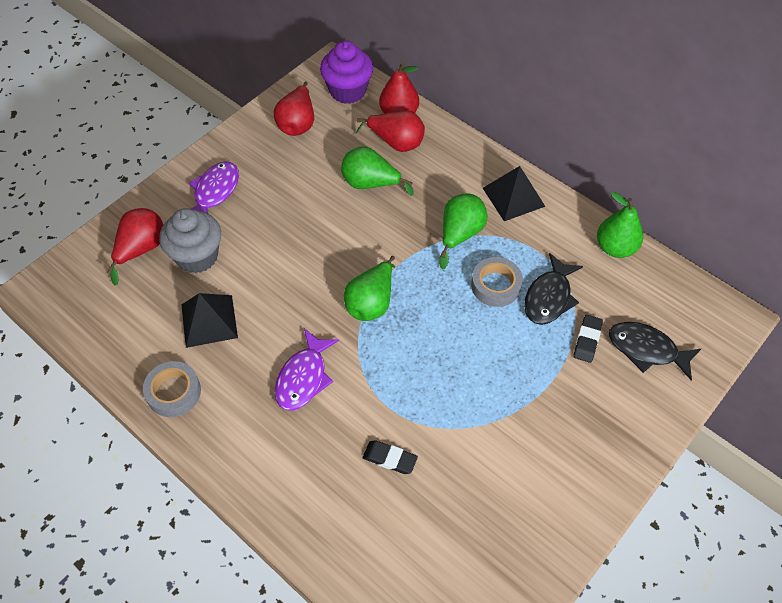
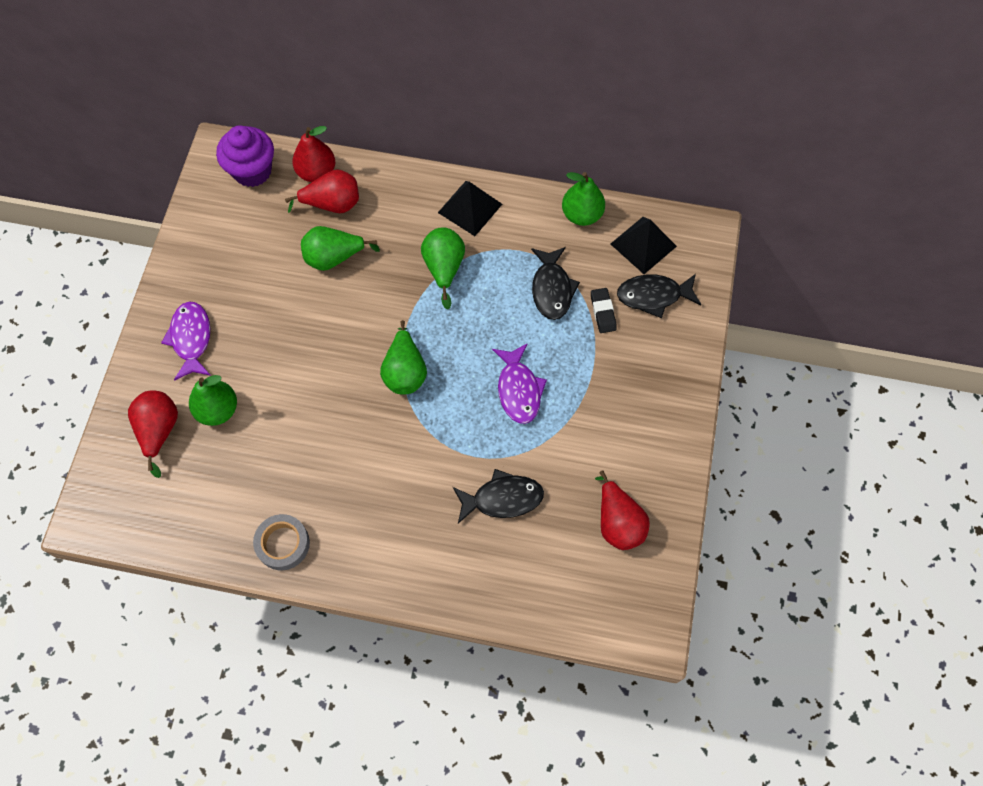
camera: 30 degrees left, 10 degrees up
grey cupcake [159,208,221,273] -> green pear [189,375,237,426]
black pyramid [181,293,238,348] -> black pyramid moved to [611,217,677,274]
red pear [274,82,314,136] -> red pear moved to [595,470,650,550]
purple fish [275,329,339,411] -> purple fish moved to [492,343,547,424]
black eraser [363,440,418,474] -> black fish [453,469,544,524]
grey tape [471,257,523,307] -> none

